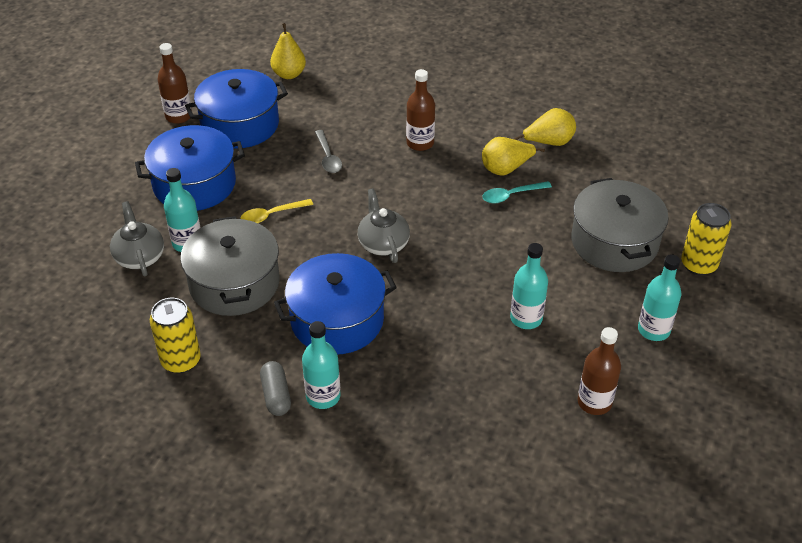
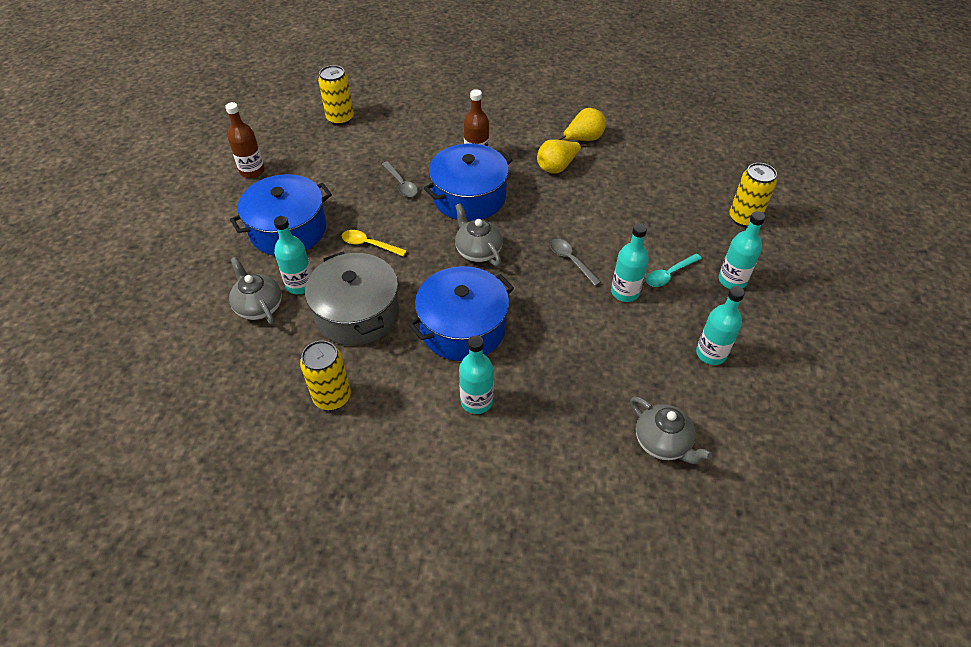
camera: 15 degrees left, 5 degrees up
blue pot [185,69,288,149] -> blue pot moved to [424,143,512,221]
yellow spoon [240,199,313,223] -> yellow spoon turned 60 degrees clockwise [342,230,407,257]
grey capsule [260,361,291,416] -> none
yellow pear [270,23,306,79] -> yellow can [318,65,354,125]
turquoise spoon [482,181,552,203] -> turquoise spoon moved to [646,253,702,287]
grey pot [571,178,669,272] -> none
brown bottle [578,327,621,415] -> turquoise bottle [696,286,745,365]
none -> grey spoon [550,239,601,286]
none -> grey teapot [630,396,712,464]

